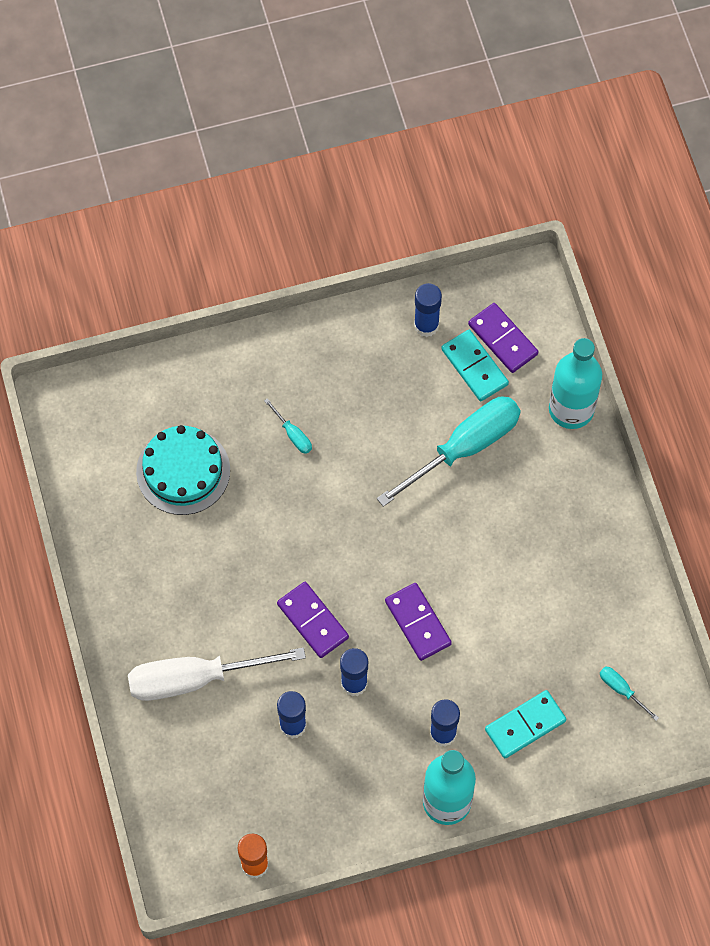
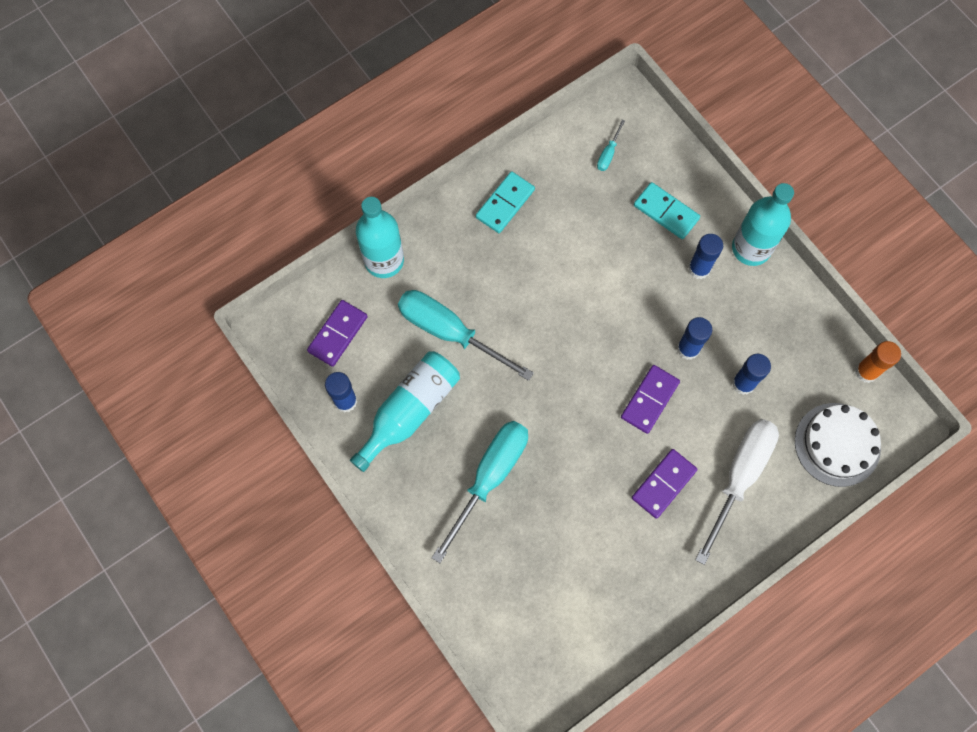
camera: 110 degrees left, 5 degrees up
white screwdriver [128,647,306,701] -> white screwdriver turned 120 degrees counterclockwise [695,419,779,565]
turquoise cake [136,425,230,515] -> none
turquoise screwdriver [264,398,312,454] -> turquoise screwdriver [432,421,528,563], size x2.40
purple domino [385,583,452,661] -> purple domino moved to [632,449,697,519]
turquoise domino [441,330,509,401] -> turquoise domino moved to [476,171,535,233]
none -> turquoise bottle [350,351,460,472]
none -> white cake [795,403,881,487]

